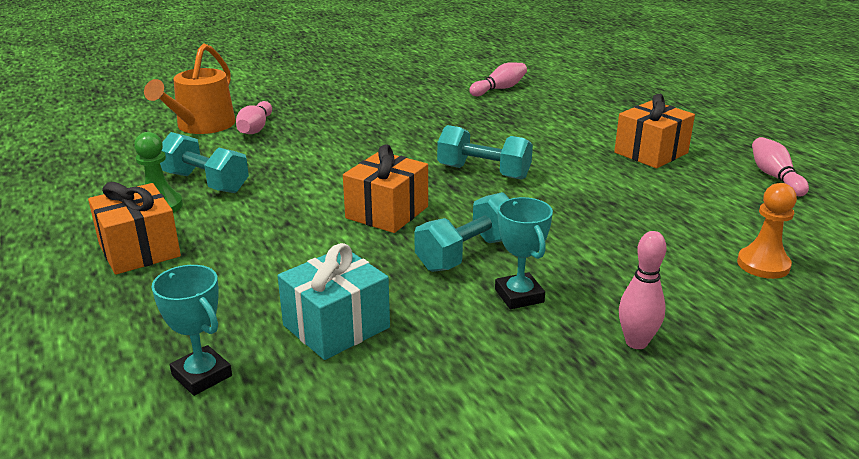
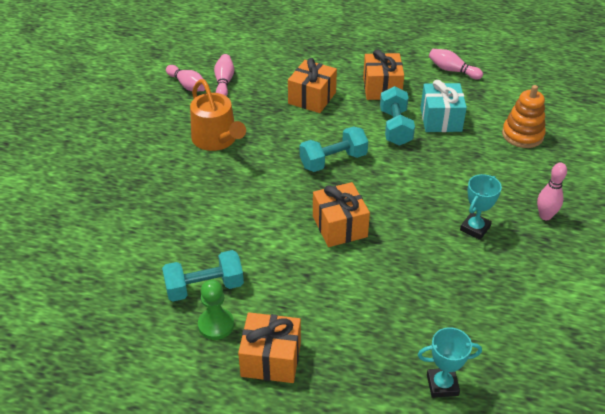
camera: 50 degrees left, 15 degrees up
orange watering can [144,43,236,134] -> orange watering can moved to [190,79,246,151]
pink bowling pin [236,101,272,134] -> pink bowling pin moved to [166,65,205,91]
turquoise gift [278,243,390,360] -> turquoise gift moved to [421,80,467,132]
turquoise dumbbell [414,192,509,272] -> turquoise dumbbell moved to [380,86,415,146]
turquoise trophy [495,197,553,309] -> turquoise trophy turned 75 degrees counterclockwise [460,174,502,240]
orange pawn [737,183,797,279] -> orange stacking toy [502,85,546,148]
none -> orange gift [288,58,337,113]

